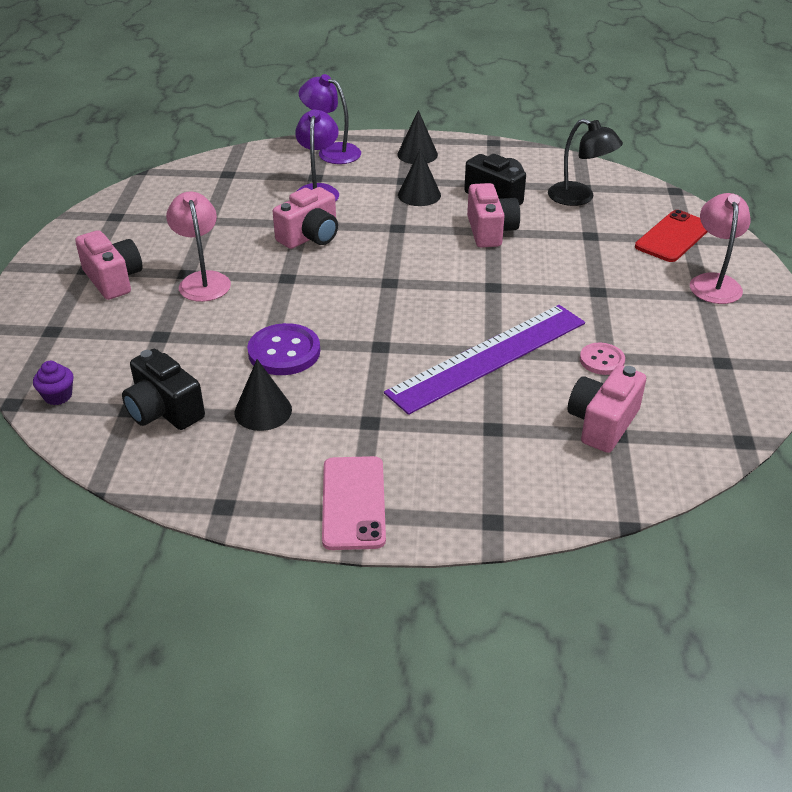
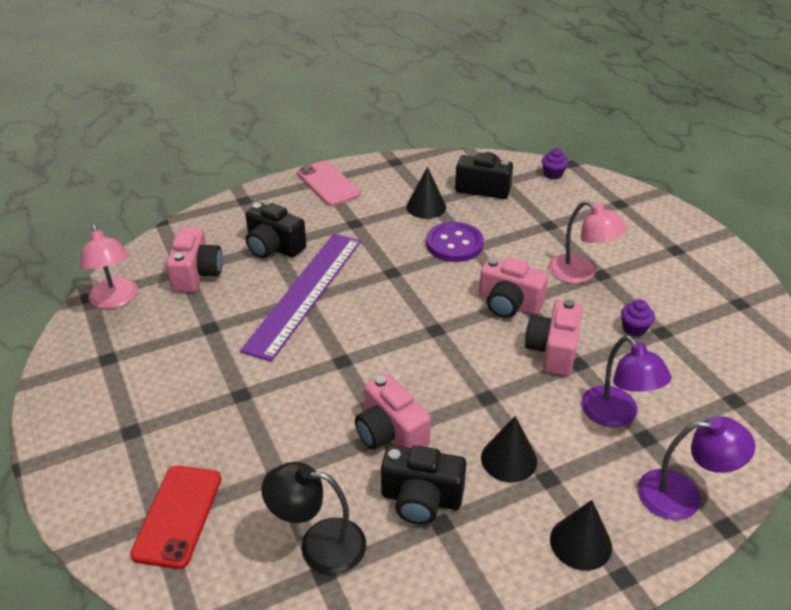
camera: 150 degrees right, 0 degrees up
pink camera [75,230,143,300] -> pink camera moved to [479,257,549,318]
pink button [580,343,625,375] -> none
pink lamp [690,193,751,304] -> pink lamp moved to [80,225,138,309]
none -> black camera [245,203,306,258]
none -> purple cupcake [621,299,655,337]

